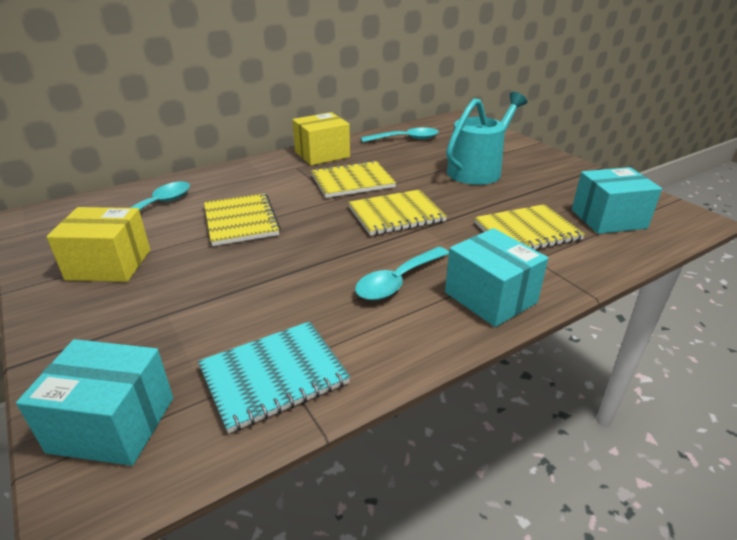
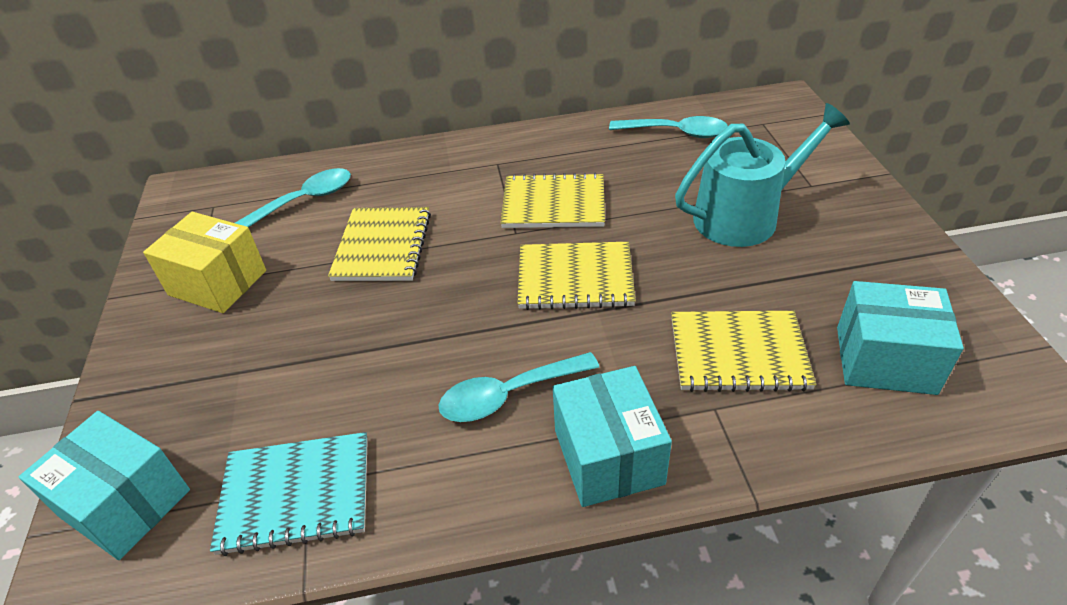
camera: 25 degrees right, 10 degrees up
yellow box [292,112,350,165] -> none

